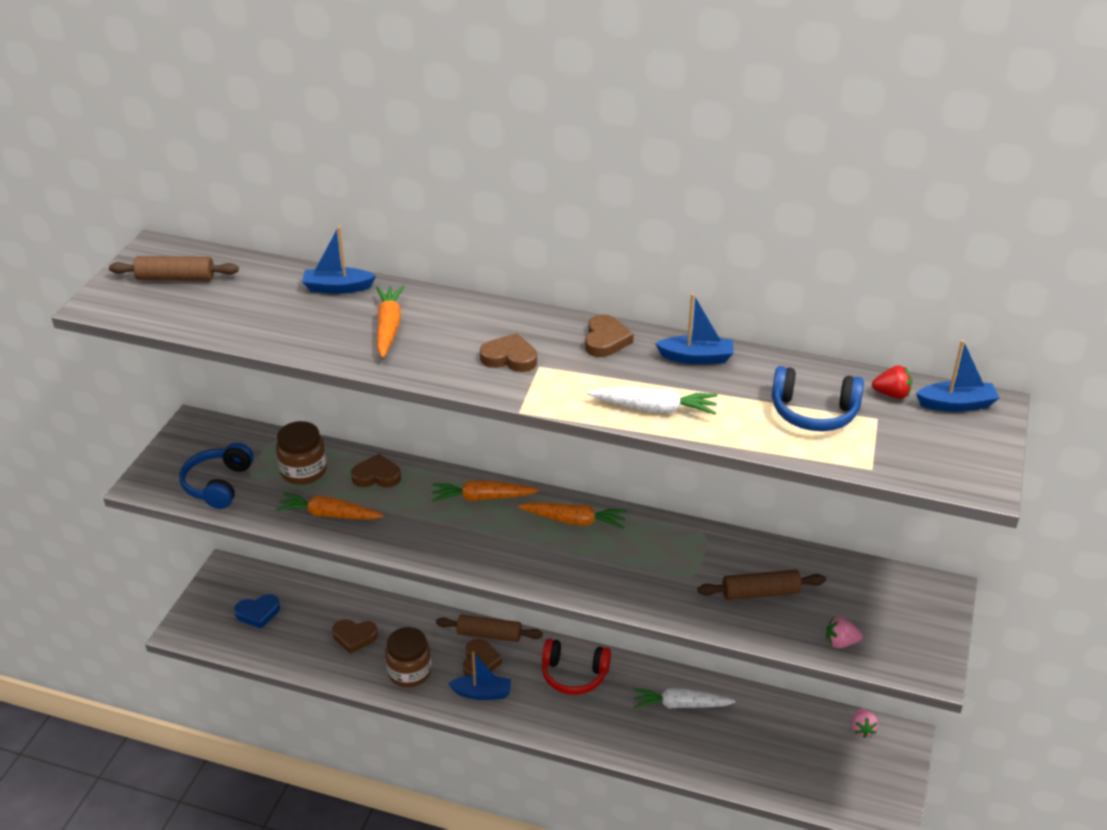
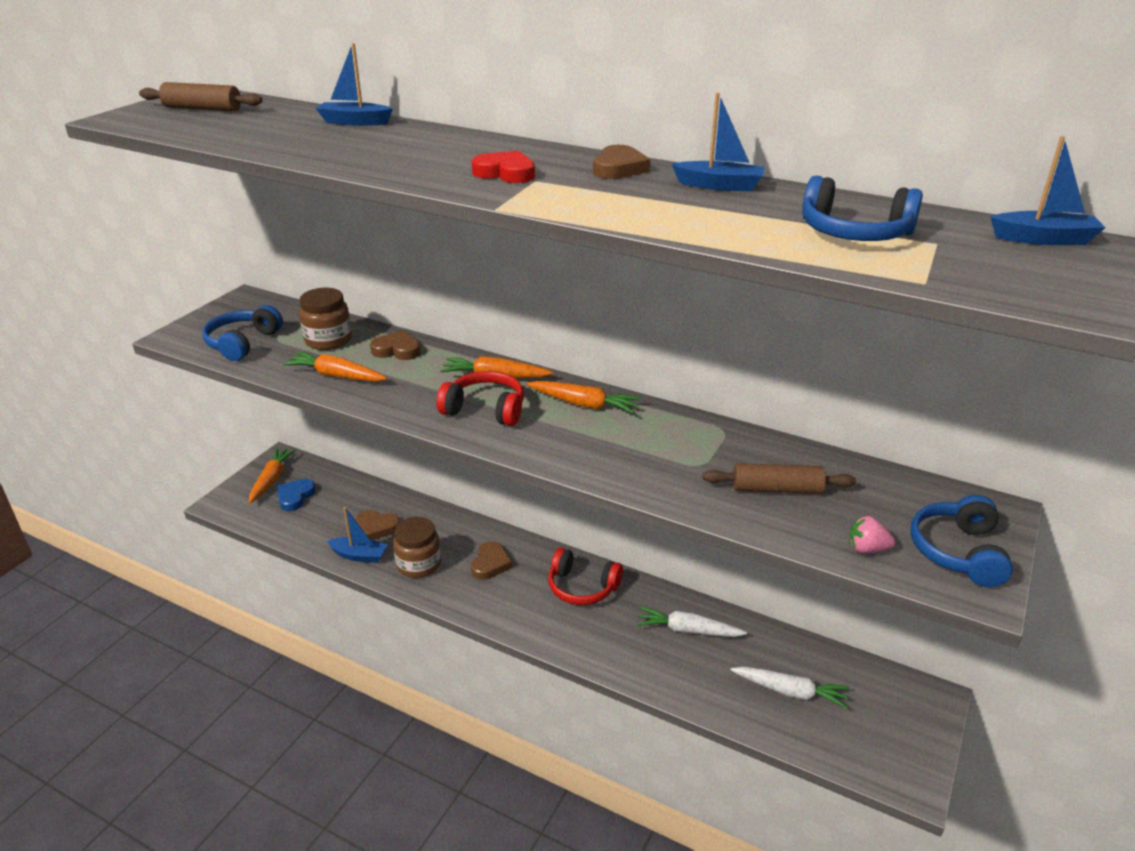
camera: 10 degrees right, 5 degrees down
blue heart [234,594,280,629] -> blue heart turned 120 degrees clockwise [277,479,316,511]
orange carrot [376,286,405,358] -> orange carrot moved to [249,448,296,504]
brown rolling pin [436,615,543,642] -> none
blue boat [448,651,511,700] -> blue boat moved to [327,507,387,563]
brown heart [480,333,537,372] -> red heart [472,151,535,183]
white carrot [587,388,717,415] -> white carrot moved to [731,666,850,709]
pink strawberry [851,709,878,738] -> none
red strawberry [872,365,912,399] -> none
none -> red headphones [437,371,524,426]
none -> blue headphones [910,495,1013,587]

